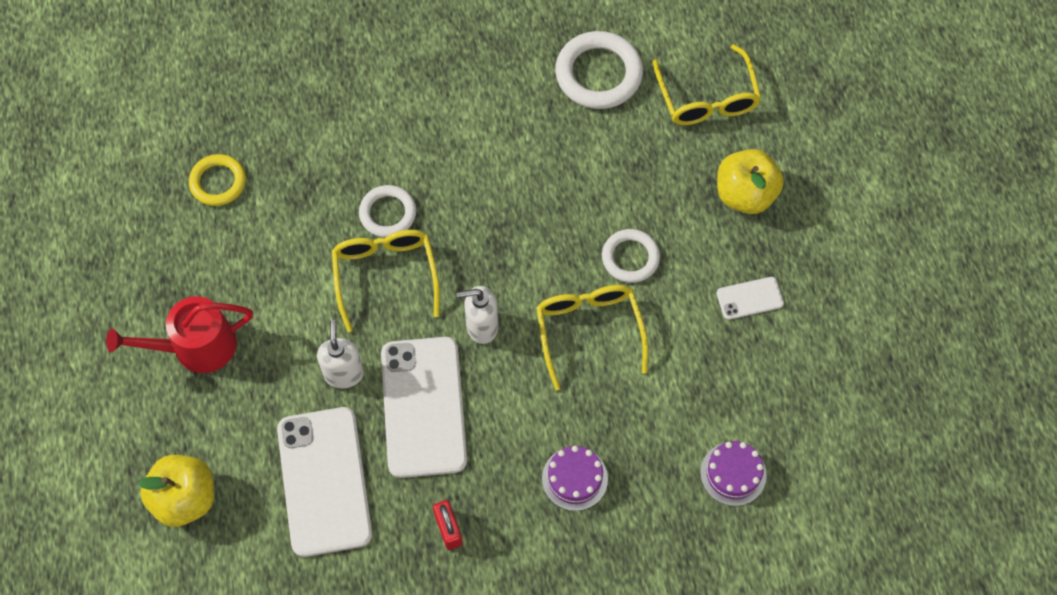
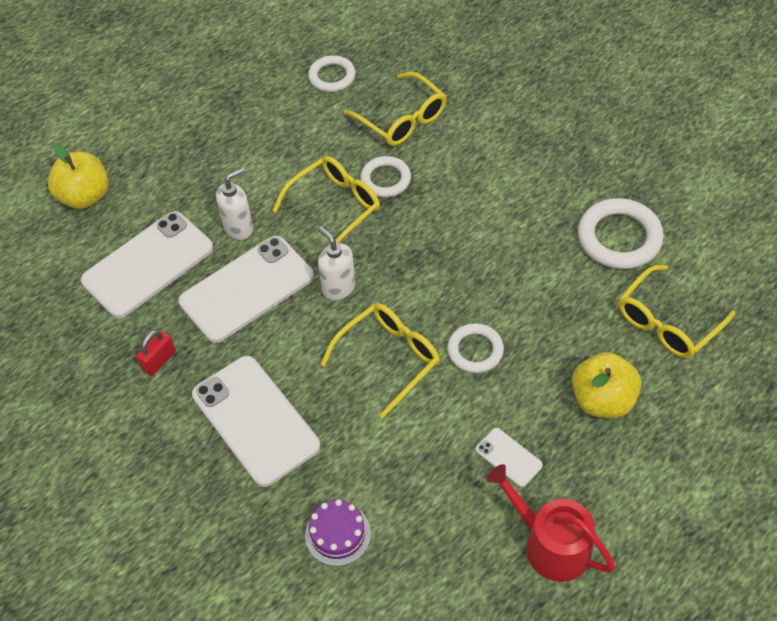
camera: 60 degrees right, 10 degrees down
red watering can [106,296,253,373] -> red watering can moved to [486,464,616,582]
yellow ring [189,154,246,206] -> white ring [308,55,356,92]
purple cake [542,446,608,511] -> white phone [192,356,320,487]
none -> yellow glasses [344,72,446,146]

